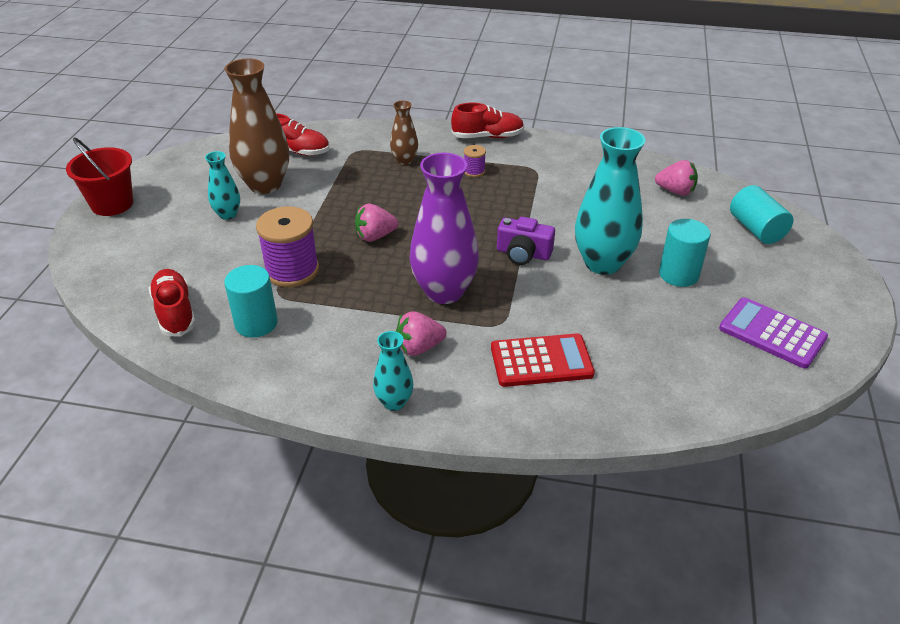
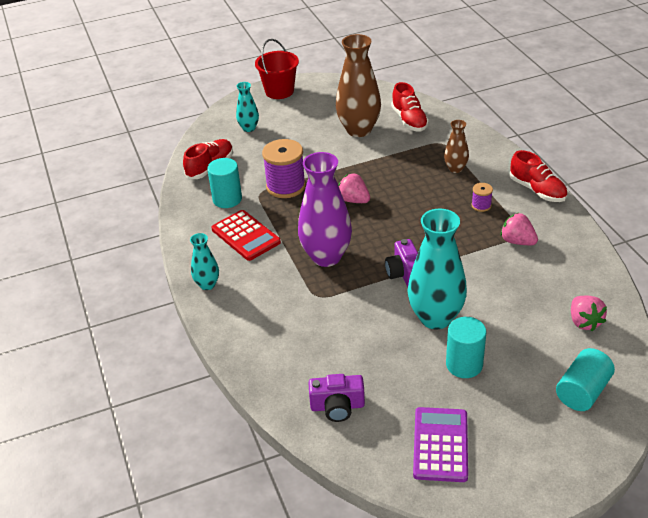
camera: 60 degrees right, 0 degrees up
turquoise vase [205,151,240,220] -> turquoise vase moved to [236,82,259,132]
pink strawberry [396,311,447,356] -> pink strawberry moved to [500,213,538,245]
red calculator [491,333,595,387] -> red calculator moved to [211,210,281,261]
none -> purple camera [308,374,365,422]

